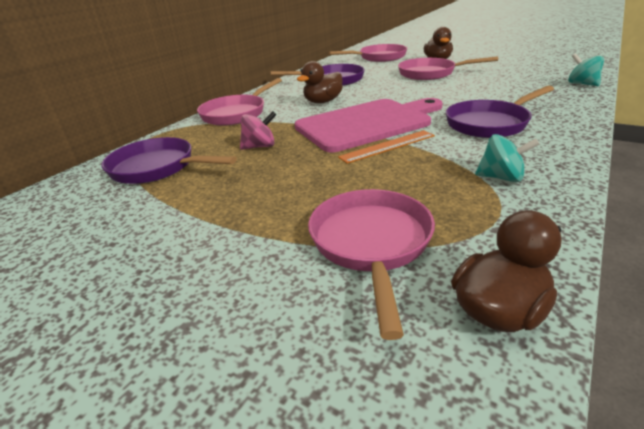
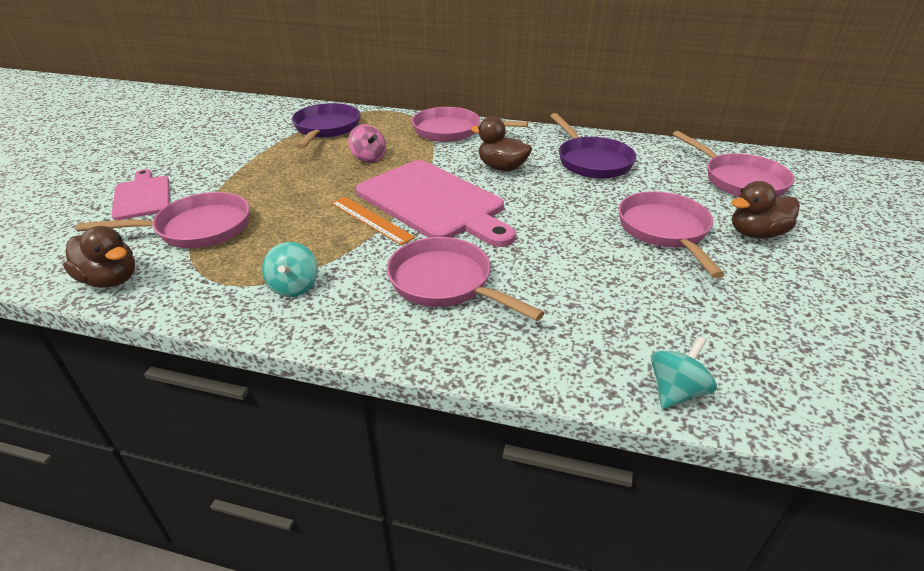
camera: 70 degrees right, 5 degrees up
purple pan [446,86,554,138] -> pink pan [387,237,545,321]
none -> pink cutting board [111,169,170,220]

